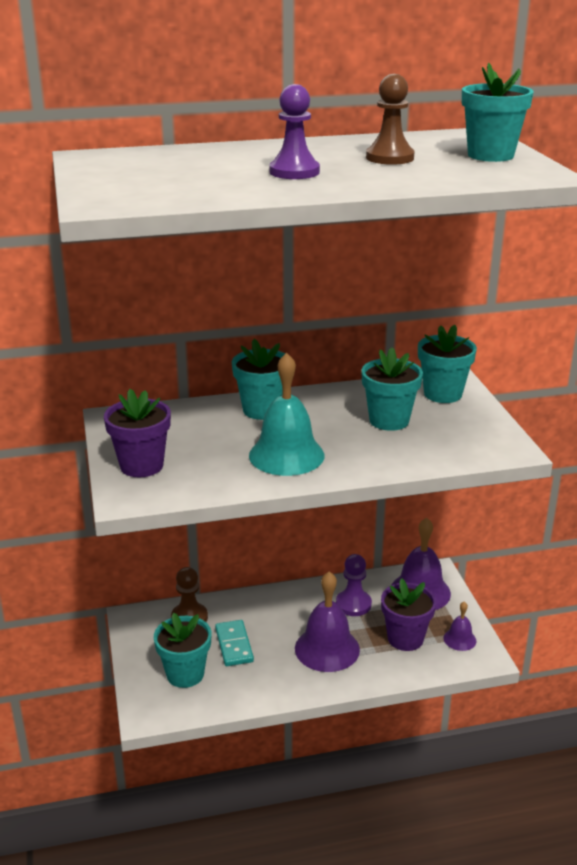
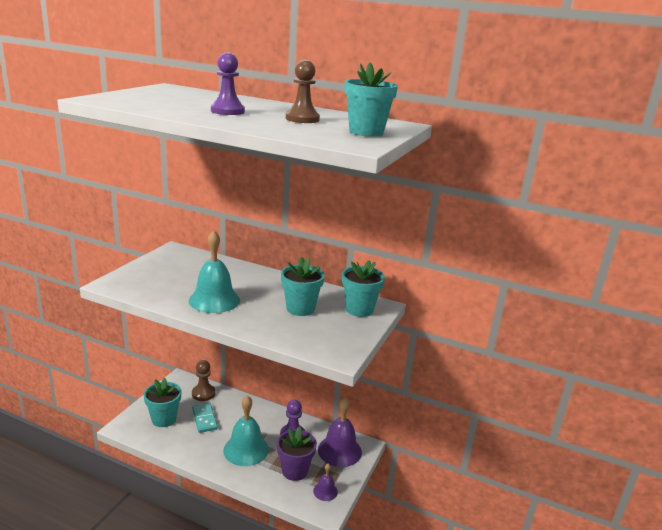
camera: 35 degrees right, 5 degrees down
purple flower pot [104,389,171,477] -> none
turquoise domino [215,620,254,666] -> turquoise domino turned 45 degrees counterclockwise [192,403,218,433]
turquoise flower pot [232,339,285,420] -> none
purple bell [295,571,360,672] -> turquoise bell [223,396,269,466]

